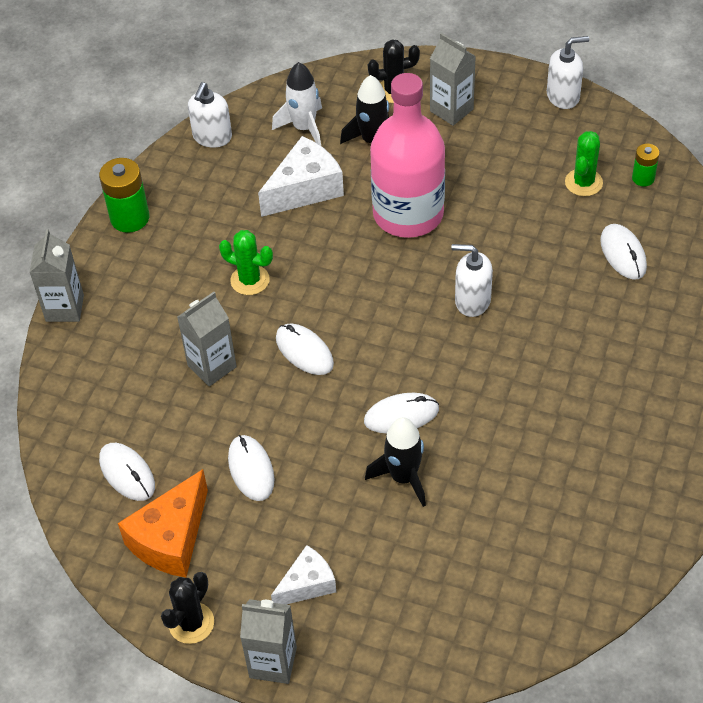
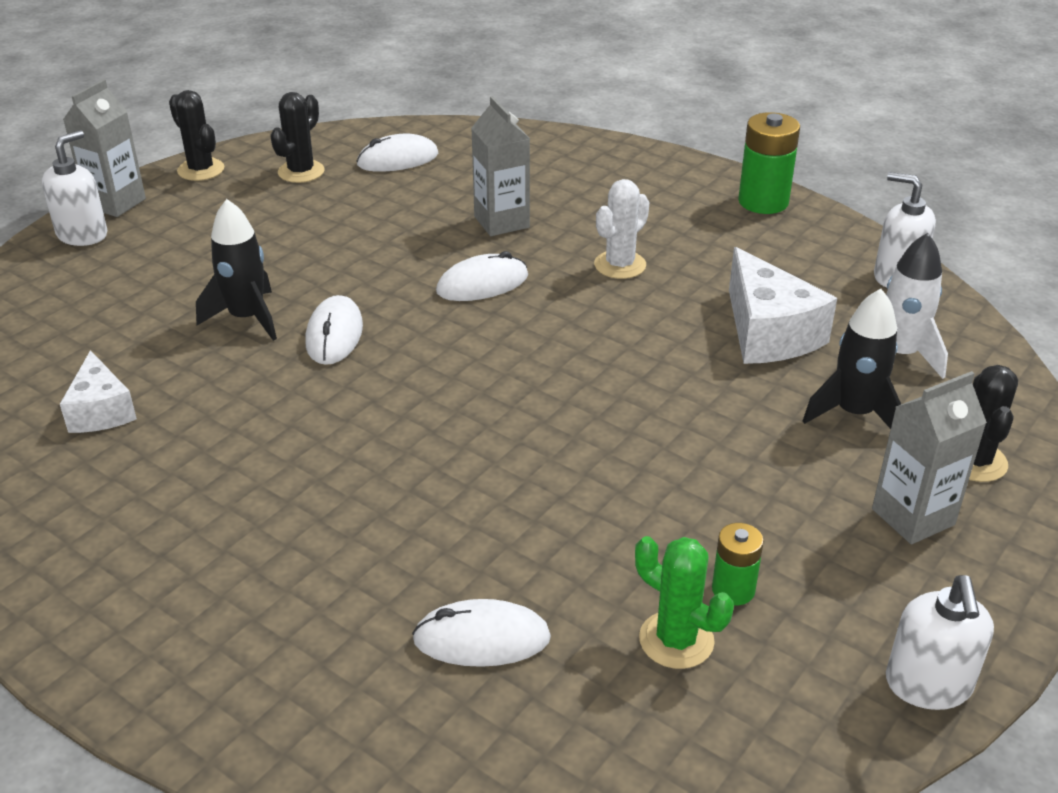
camera: 105 degrees right, 15 degrees down
grey carton [29,229,84,322] -> none
orange cheese [118,469,208,578] -> black cactus [270,92,324,183]
green cactus [219,230,273,295] -> white cactus [594,179,649,279]
white mouse [228,435,274,501] -> none
white cheese [271,545,336,604] -> white cheese moved to [60,350,137,433]
pink bottle [370,73,445,238] -> none
white soap dispenser [451,244,493,317] -> white soap dispenser moved to [42,130,107,246]
green battery [632,144,660,186] -> green battery moved to [712,523,764,605]

